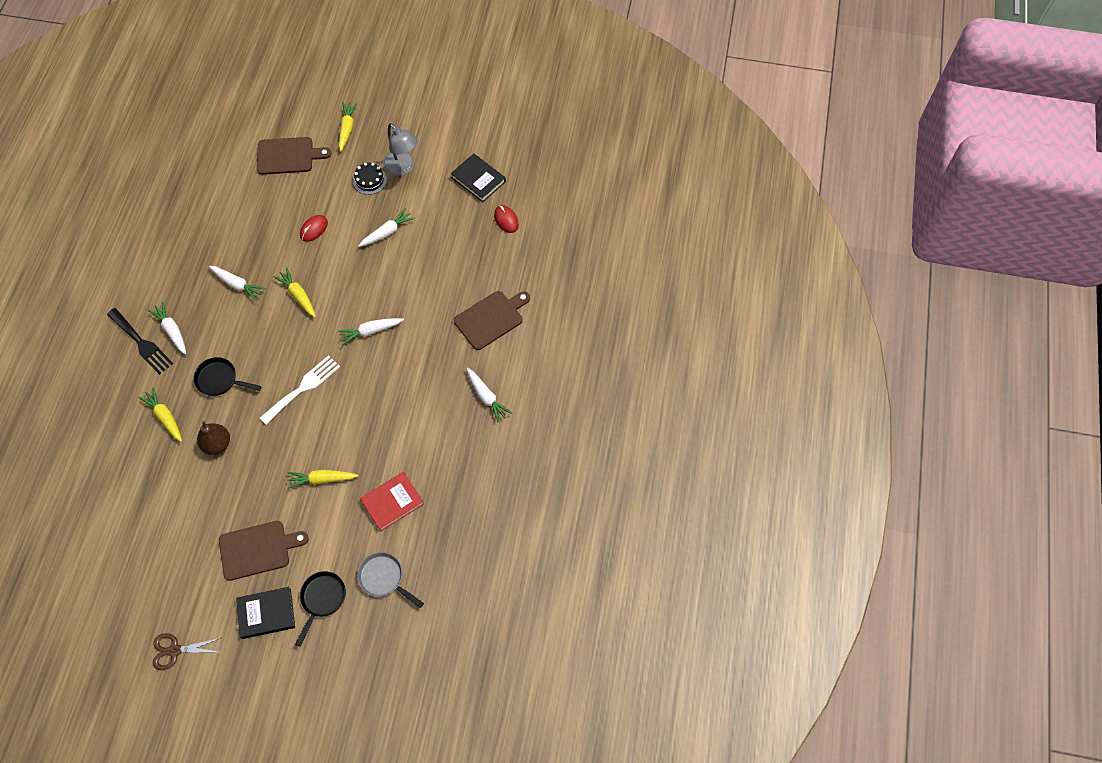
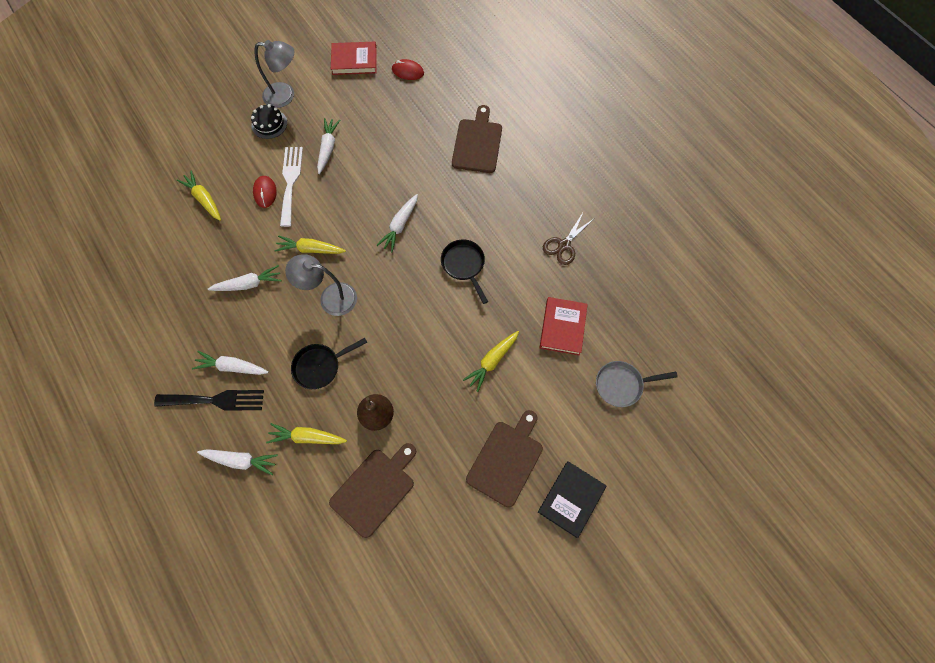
camera: 45 degrees left, 5 degrees up
brown scissors [153,633,221,670] -> brown scissors moved to [543,213,593,265]
brown cutting board [257,137,331,175] -> brown cutting board moved to [329,443,416,538]
white fork [260,355,340,425] -> white fork moved to [280,147,303,227]
black pan [295,571,346,647] -> black pan moved to [441,240,488,304]
yellow carrot [339,102,358,152] -> yellow carrot moved to [177,171,221,221]
black book [451,154,506,202] -> red book [331,42,377,75]
white carrot [466,368,512,423] -> white carrot moved to [197,449,278,475]
none -> grey lamp [285,254,357,316]

